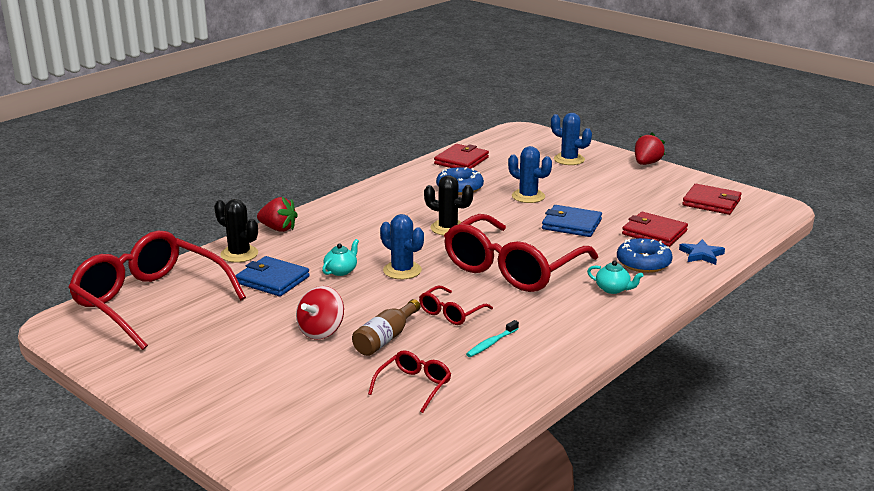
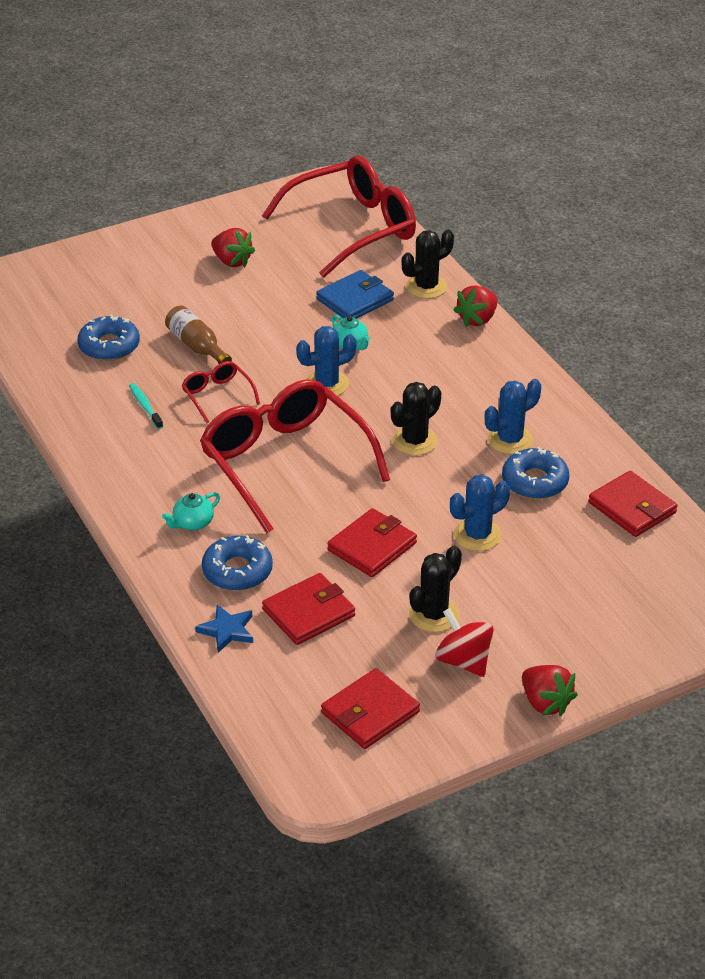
camera: 110 degrees right, 15 degrees up
red spinning top [296,286,344,340] -> red spinning top moved to [435,608,494,677]
red glasses [368,350,451,413] -> blue donut [77,315,140,361]
blue wallet [542,205,602,237] -> red wallet [327,508,417,577]
blue cactus [551,113,592,165] -> blue cactus moved to [485,379,541,454]
none -> red strawberry [211,228,255,267]
none -> black cactus [409,546,462,632]

